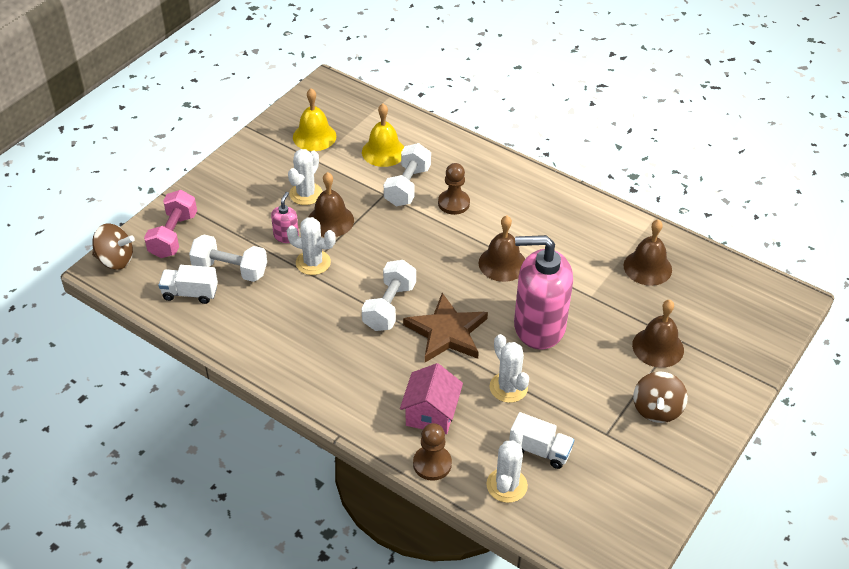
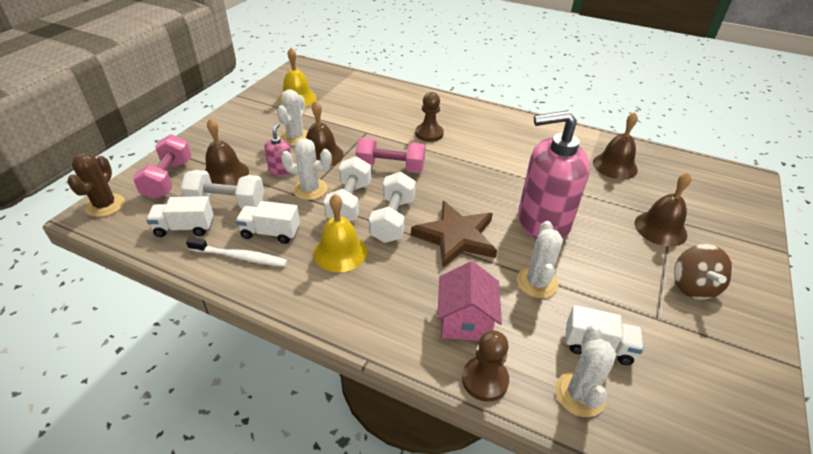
camera: 10 degrees left, 5 degrees down
brown spinning top [92,224,135,270] -> brown cactus [67,153,125,217]
yellow bell [362,104,404,167] -> yellow bell moved to [313,194,367,272]
white dumbbell [384,143,431,206] -> white dumbbell moved to [324,156,371,221]
brown bell [479,216,525,282] -> brown bell moved to [204,118,249,186]
white cactus [489,334,529,403] -> white cactus turned 45 degrees clockwise [517,221,563,298]
none -> white toothbrush [186,237,288,267]
none -> white truck [236,201,300,244]
none -> pink dumbbell [355,137,426,173]

